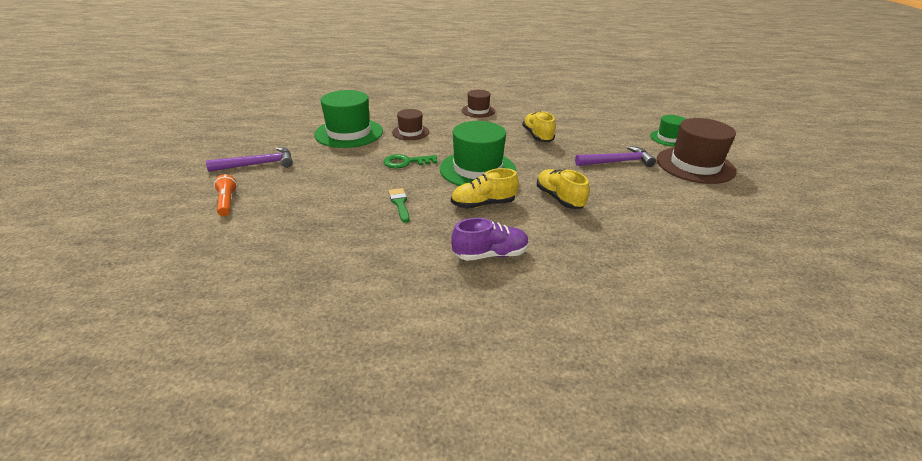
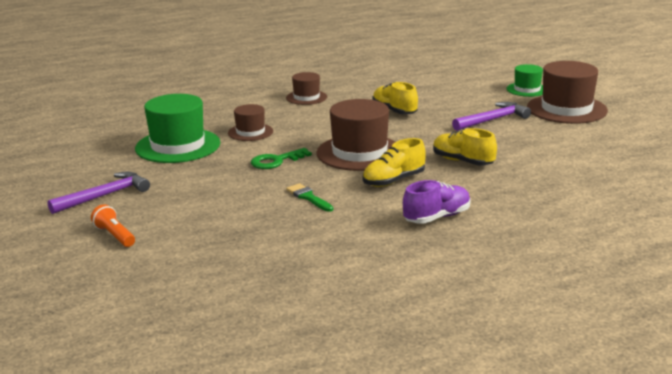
camera: 20 degrees left, 10 degrees down
green hat [440,121,516,186] -> brown hat [316,99,396,171]

